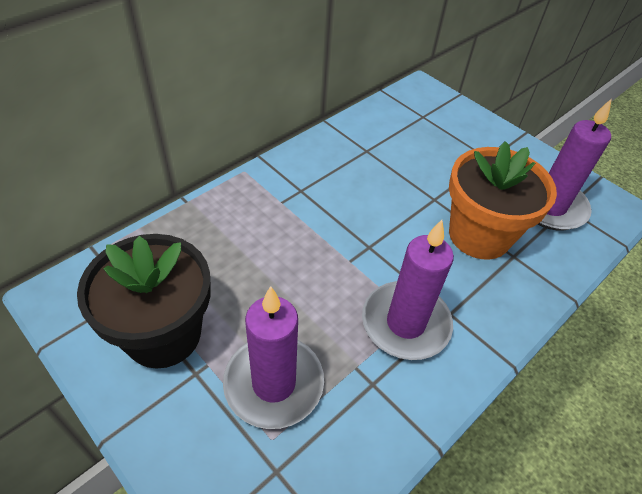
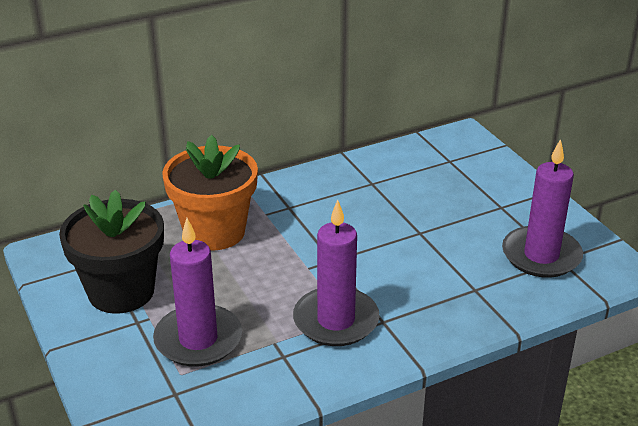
camera: 20 degrees right, 15 degrees down
orange flower pot [449,141,557,260] -> orange flower pot moved to [162,135,258,251]

